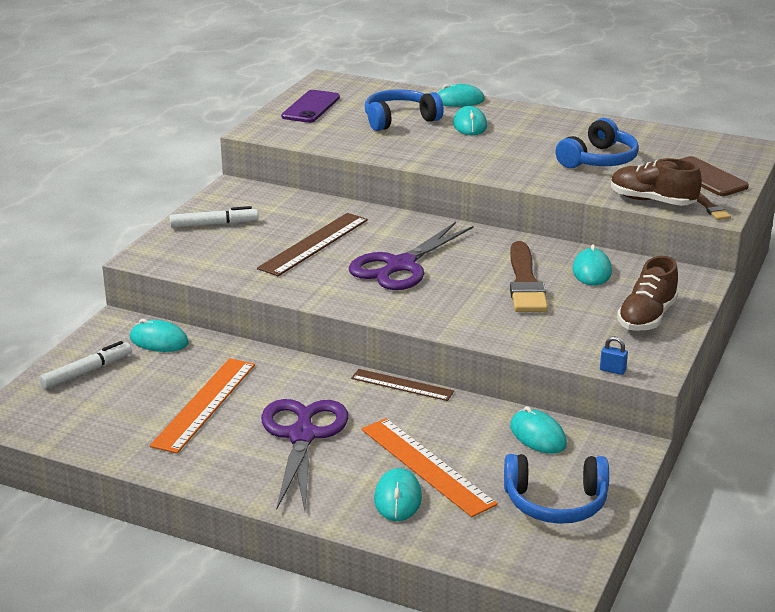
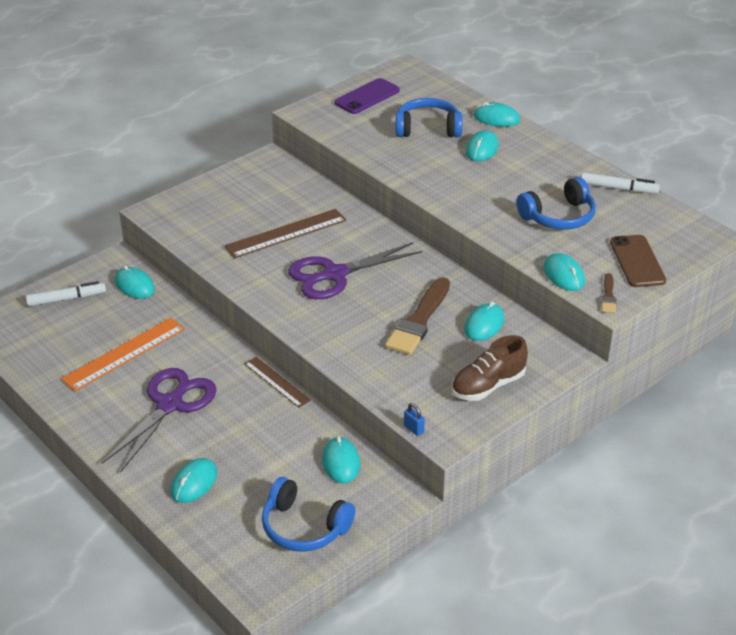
camera: 25 degrees right, 10 degrees up
white marker [169,206,258,228] -> white marker moved to [581,173,660,194]
orange ruler [361,418,498,517] -> none
brown shoe [611,158,702,206] -> turquoise mouse [543,253,585,291]

